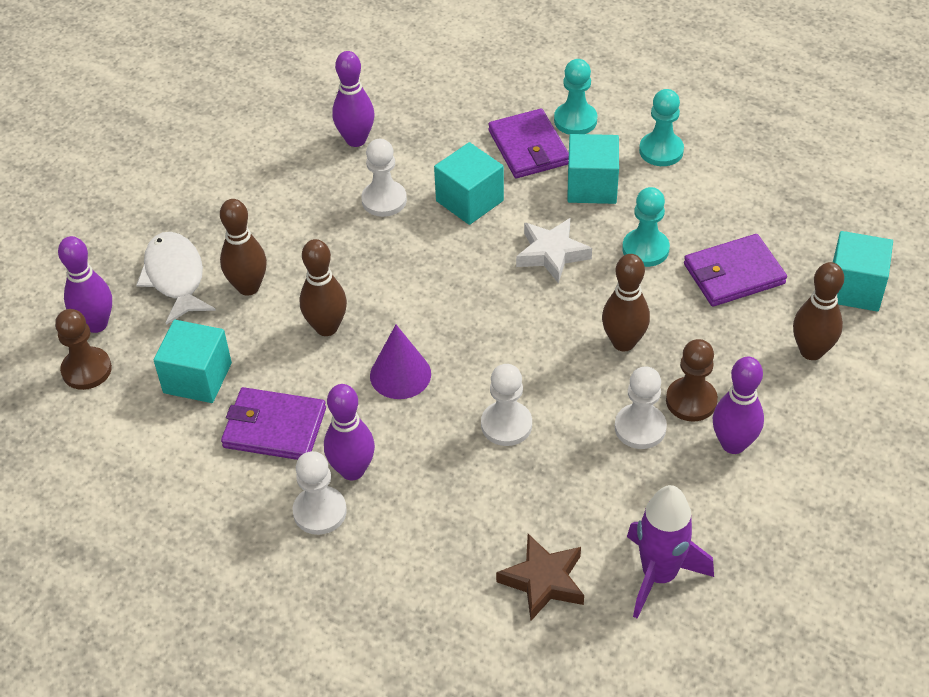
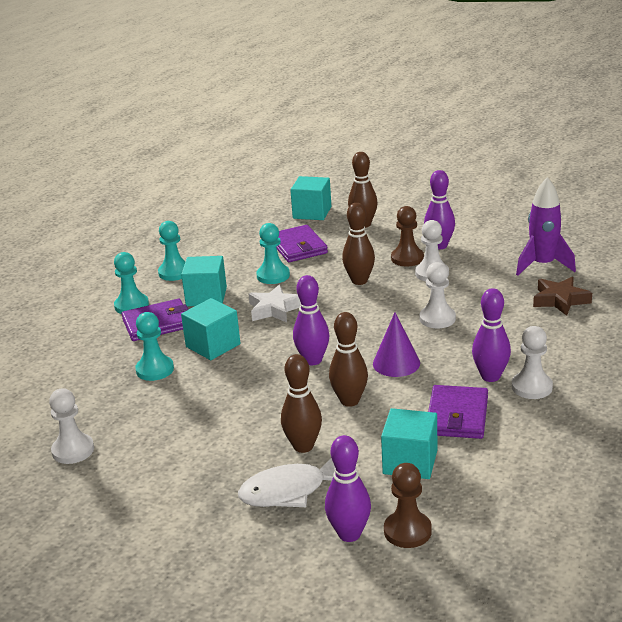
camera: 90 degrees left, 20 degrees down
purple bowling pin [332,51,374,147] -> purple bowling pin moved to [293,275,330,365]
white pawn [361,139,407,217] -> white pawn moved to [49,388,94,464]
none -> turquoise pawn [135,312,174,381]

